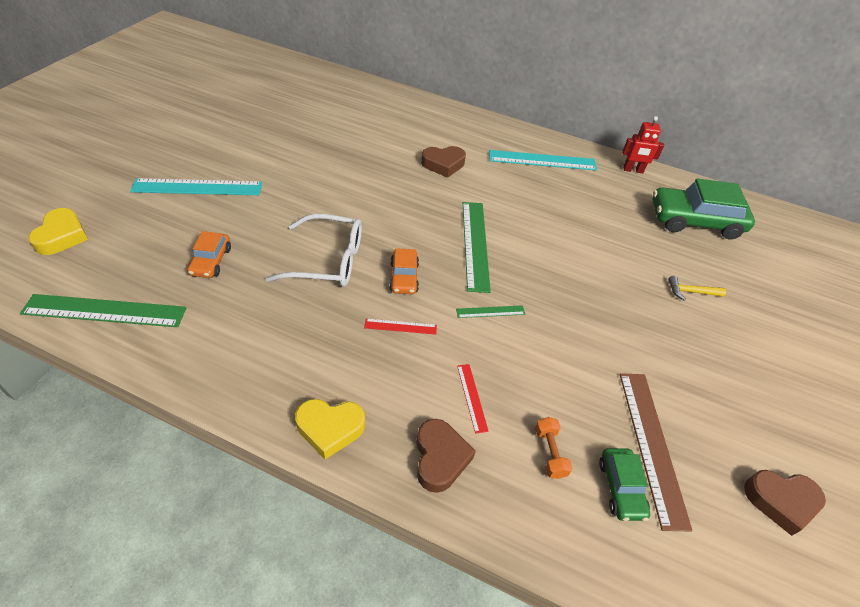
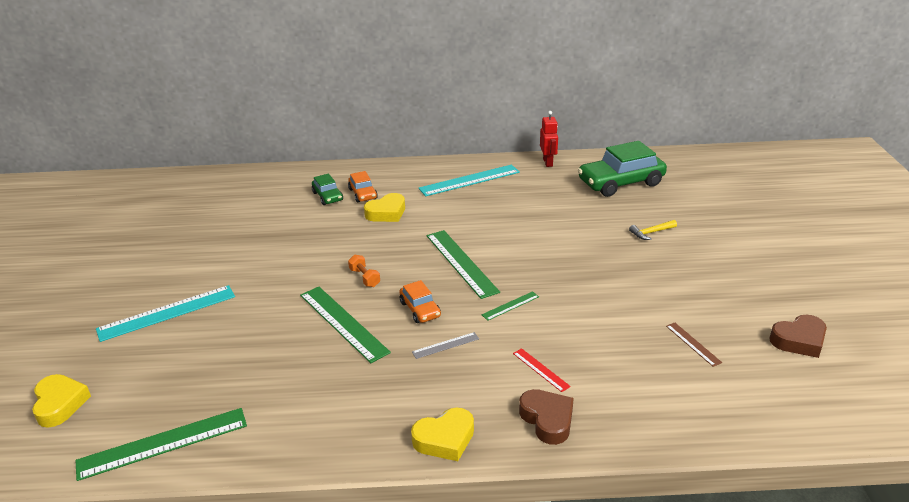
camera: 20 degrees left, 15 degrees down
orange car [187,231,231,278] -> orange car moved to [348,171,378,202]
white glasses [266,214,362,287] -> green ruler [300,287,391,363]
red ruler [364,319,437,335] -> grey ruler [412,332,479,359]
brown heart [421,146,466,178] -> yellow heart [364,193,405,222]
orange dumbbell [535,417,573,479] -> orange dumbbell moved to [348,255,380,287]
green car [599,448,650,521] -> green car moved to [312,173,343,205]
brown ruler [620,373,693,532] -> brown ruler [666,323,722,367], size x0.48
red robot [622,116,664,173] -> red robot turned 75 degrees counterclockwise [540,111,558,167]

